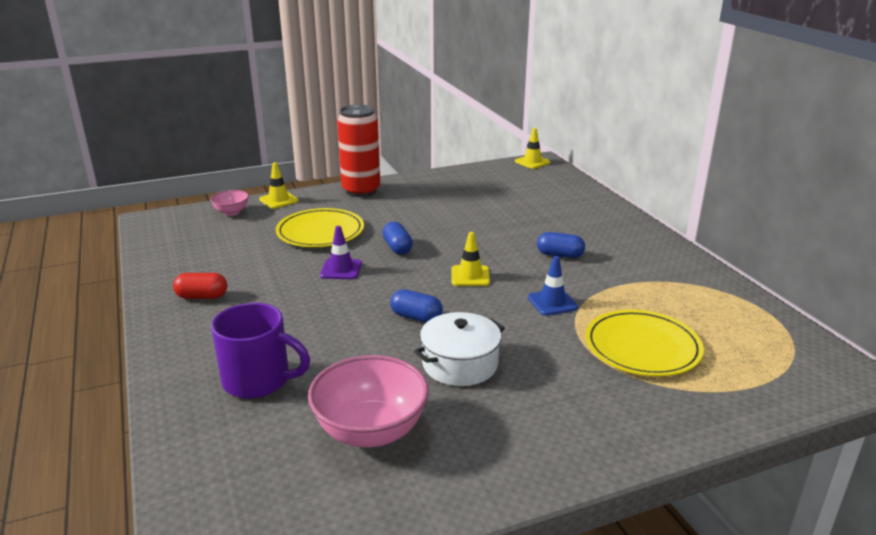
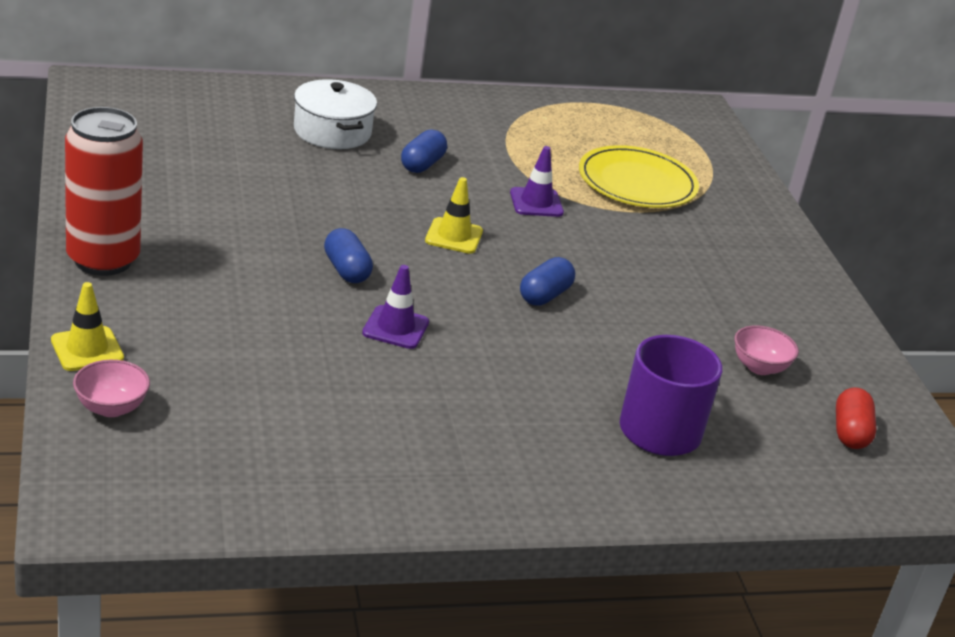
camera: 85 degrees left, 5 degrees up
red capsule [173,273,227,299] -> red capsule moved to [836,387,876,449]
yellow plate [276,208,364,247] -> none
pink bowl [308,355,429,447] -> pink bowl [734,325,799,375], size x0.52
blue capsule [382,222,413,254] -> blue capsule turned 75 degrees clockwise [324,228,373,283]
white pot [414,312,505,386] -> white pot moved to [294,79,377,149]
yellow traffic cone [515,128,551,169] -> none
blue traffic cone [528,256,578,316] -> purple traffic cone [510,146,564,217]

